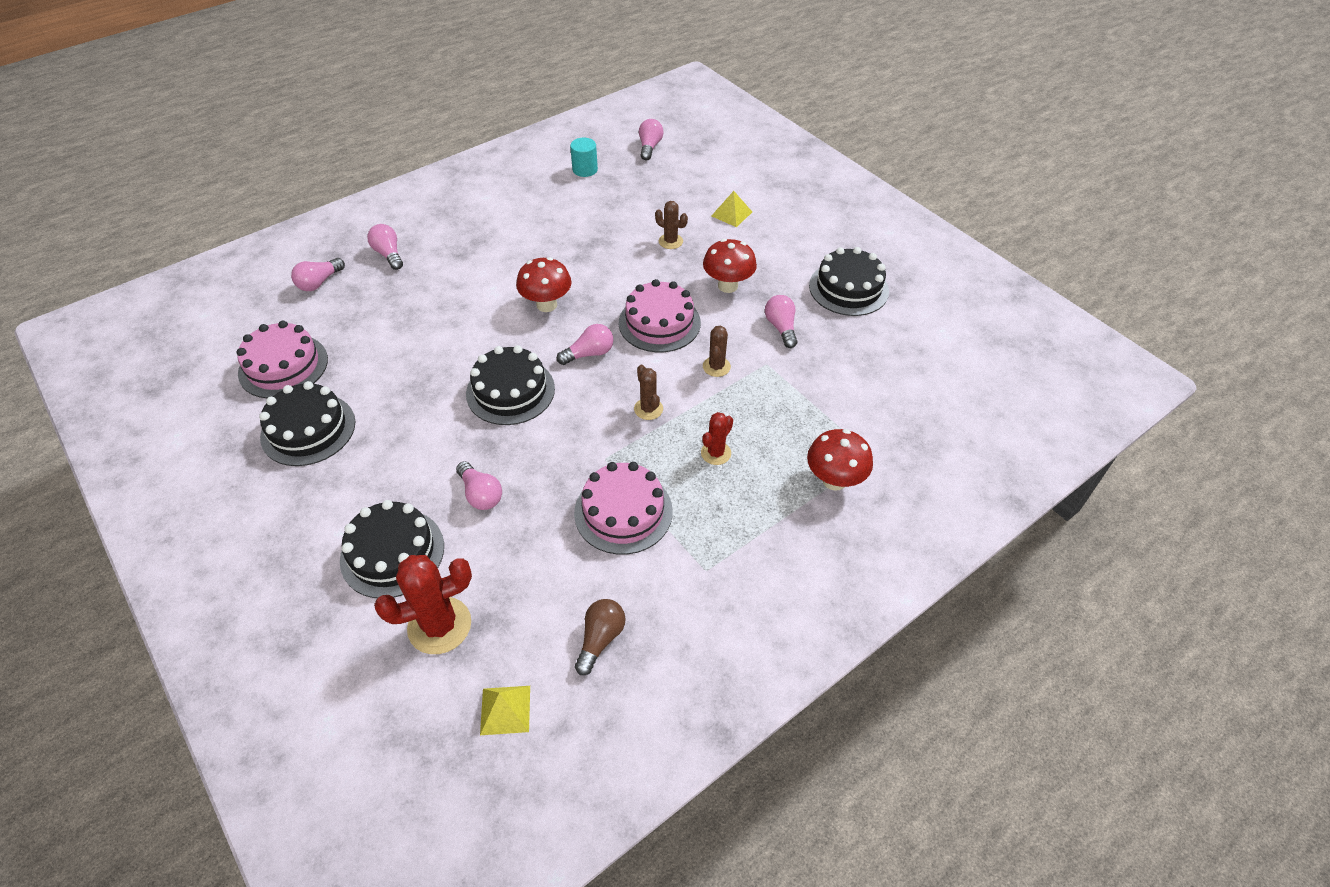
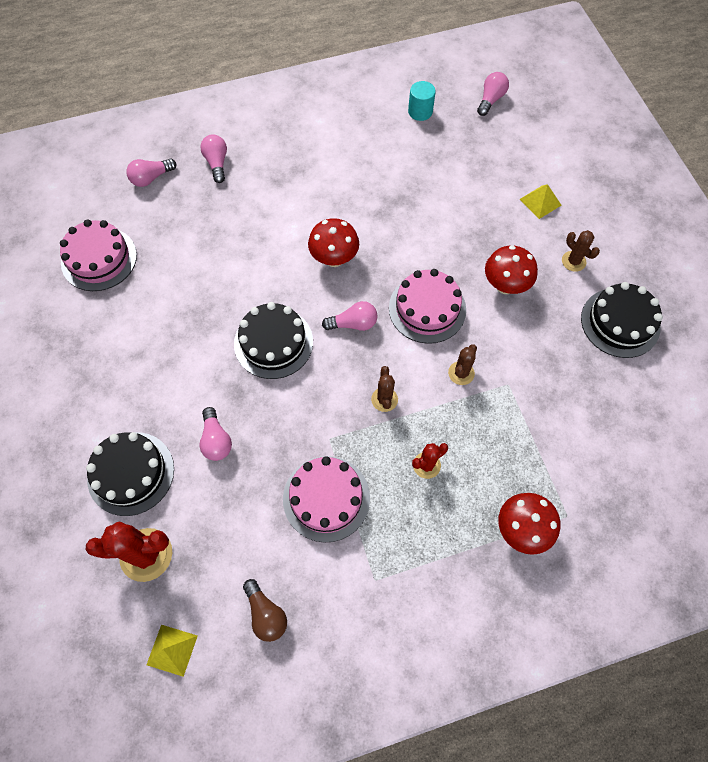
camera: 20 degrees right, 15 degrees up
black cake [259,381,355,466] -> none
brown light bulb [575,599,625,675] -> brown light bulb turned 105 degrees clockwise [243,579,287,642]
brown cactus [655,201,688,249] -> brown cactus moved to [562,230,600,272]
pink light bulb [765,295,797,348] -> none

